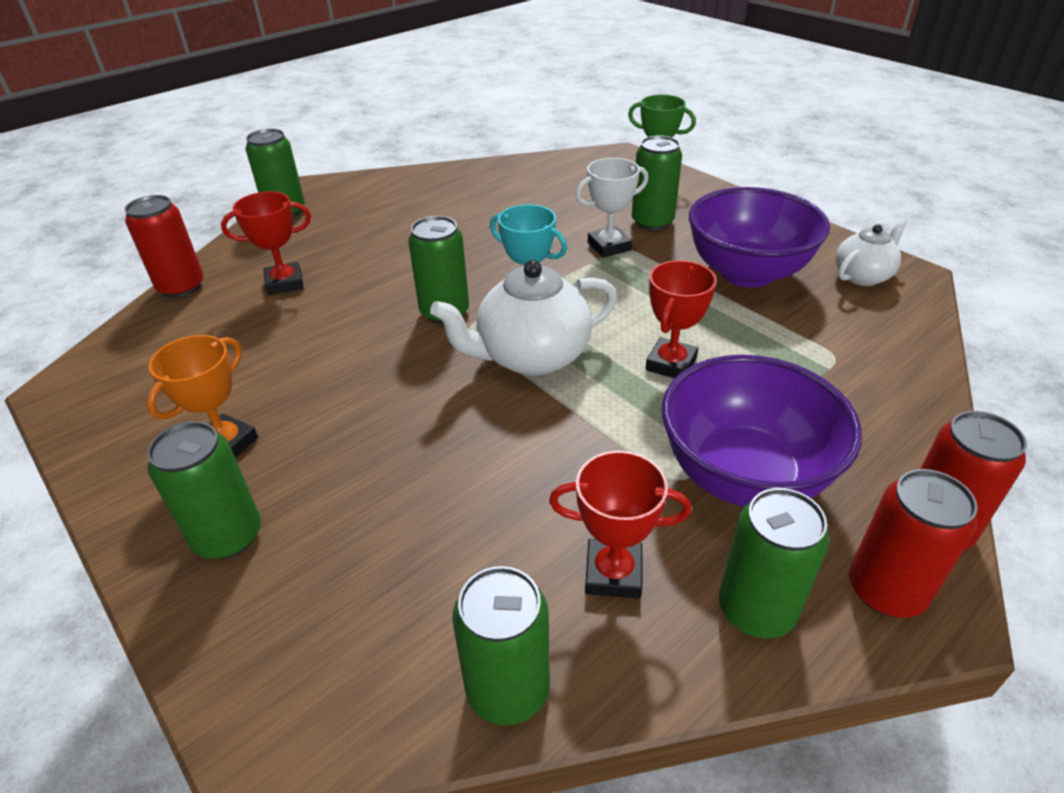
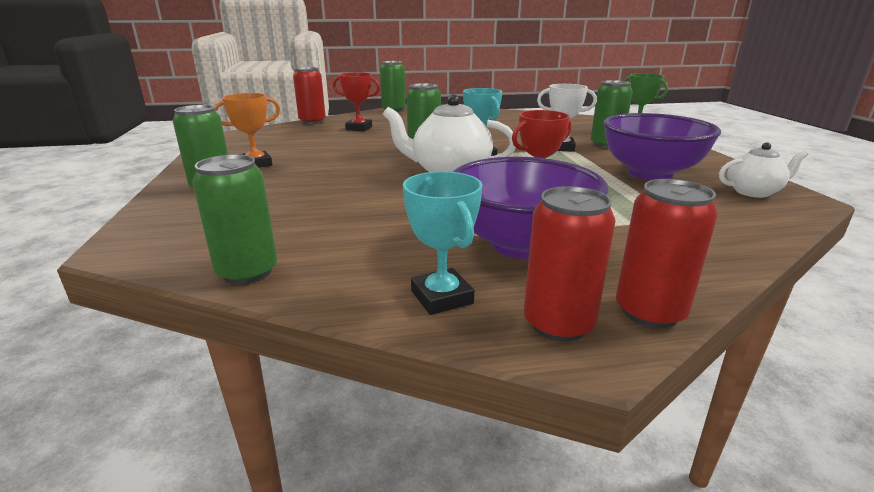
camera: 30 degrees right, 15 degrees down
red trophy [549,451,692,599] -> none
green can [719,488,829,638] -> turquoise trophy [403,171,482,315]

